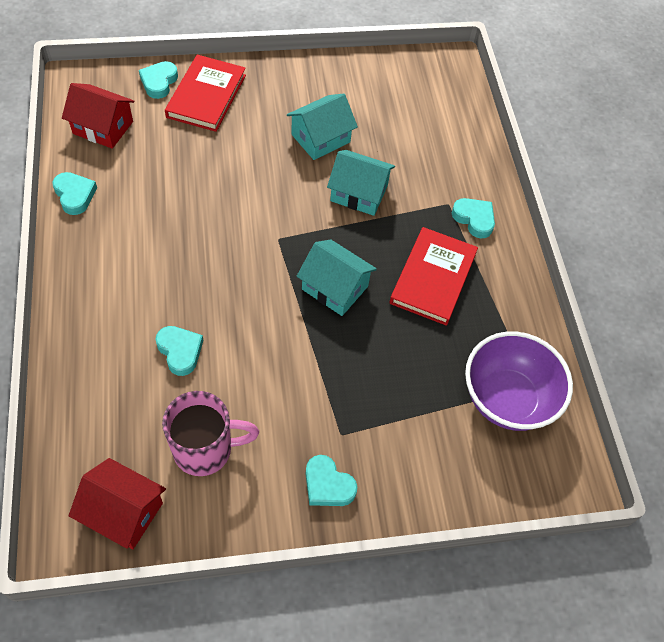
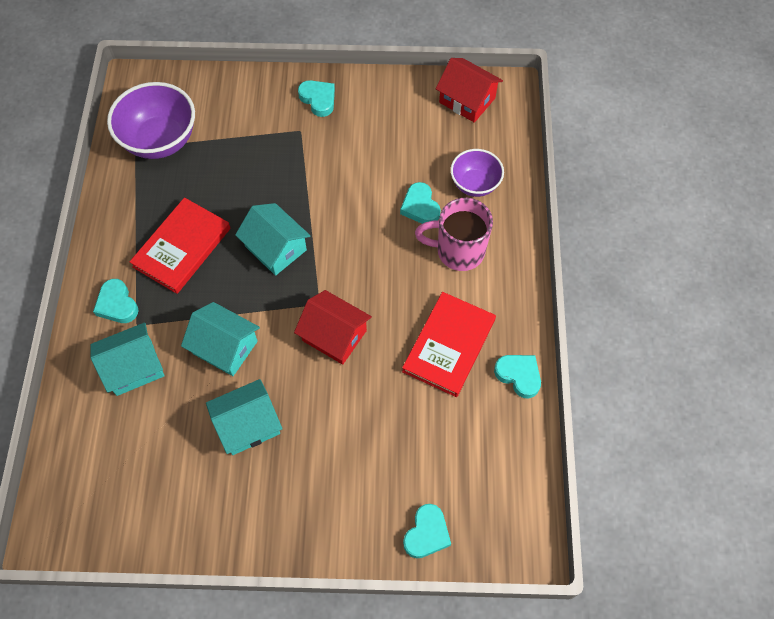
camera: 165 degrees left, 5 degrees up
turquoise heart [52,172,97,215] -> turquoise heart turned 150 degrees clockwise [494,355,541,399]
red house [62,83,135,149] -> red house moved to [294,290,372,365]
pink mug [162,391,259,476] -> pink mug moved to [415,198,493,271]
red book [165,55,246,132] -> red book moved to [402,292,496,397]
none -> turquoise house [90,322,164,396]
none -> purple bowl [450,149,504,197]

